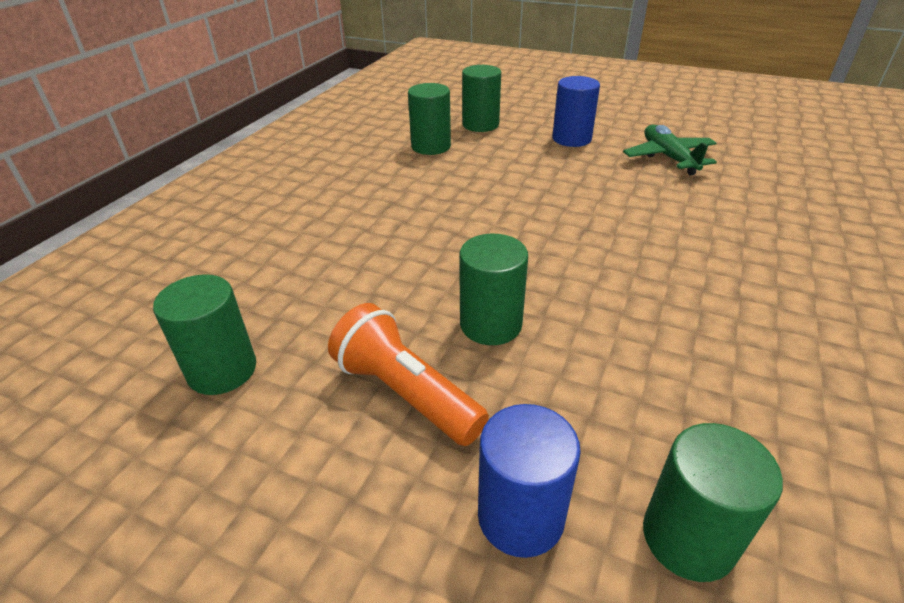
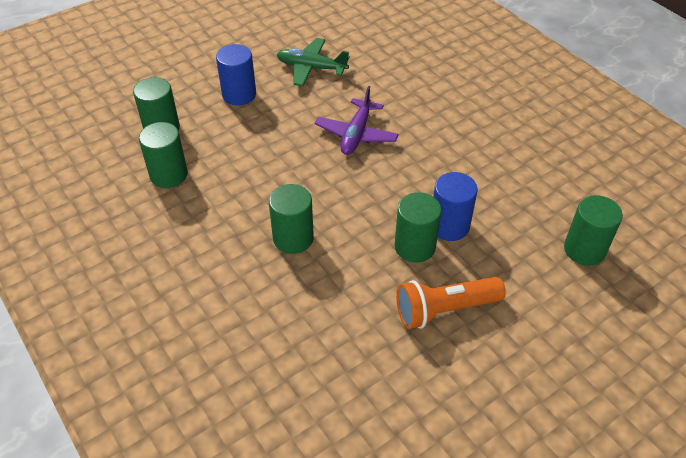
camera: 60 degrees left, 10 degrees up
green cylinder [153,274,256,395] -> green cylinder moved to [269,184,314,254]
blue cylinder [478,404,581,558] -> blue cylinder moved to [433,172,478,241]
none -> purple plane [315,86,399,155]

